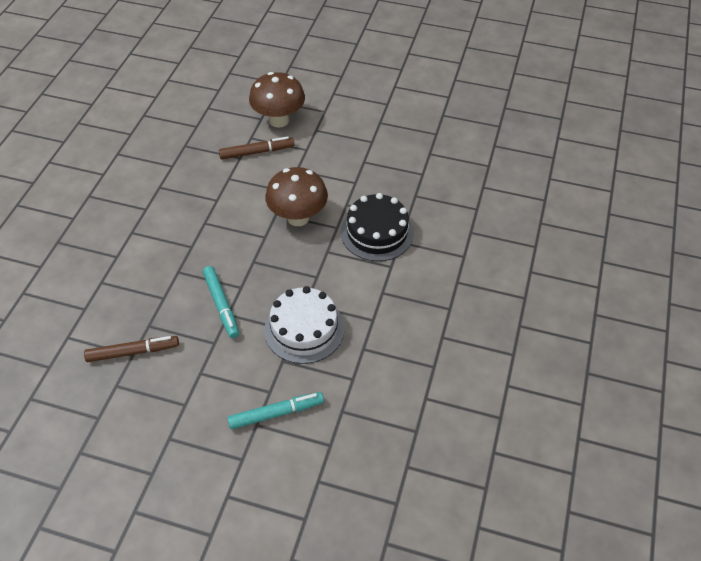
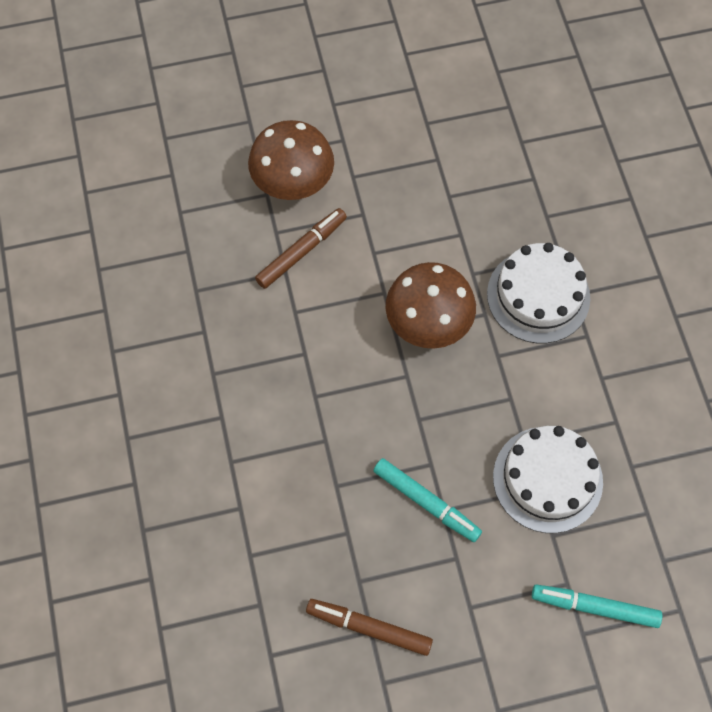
camera: 30 degrees left, 15 degrees up
brown marker [84,336,179,362] -> brown marker turned 120 degrees counterclockwise [306,599,433,656]
turquoise marker [227,392,324,429] -> turquoise marker turned 120 degrees counterclockwise [532,584,662,628]
black cake [341,193,414,261] -> white cake [487,243,590,343]

